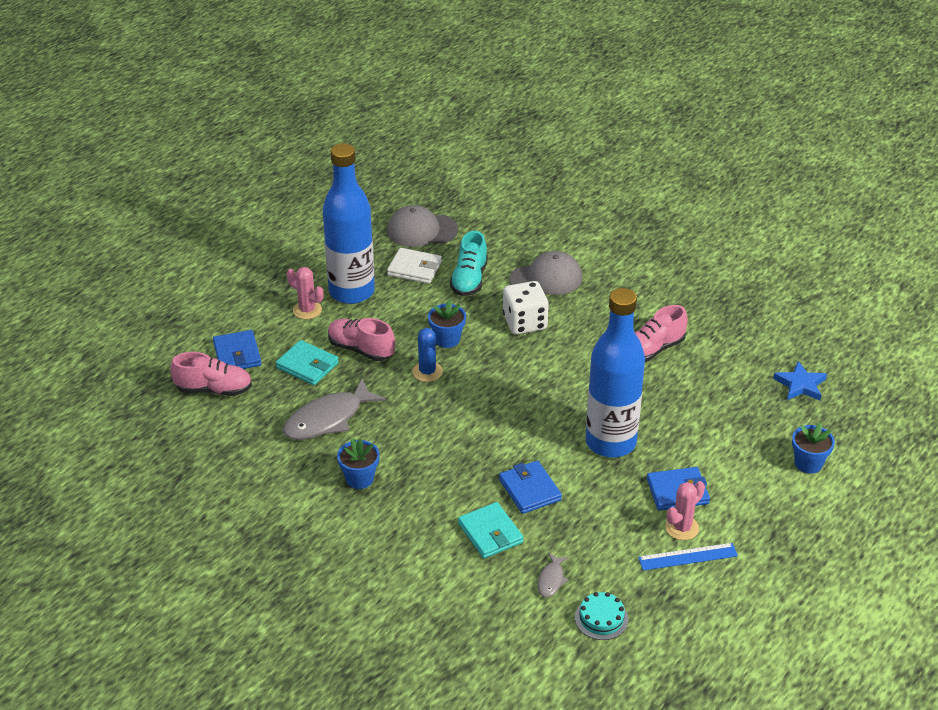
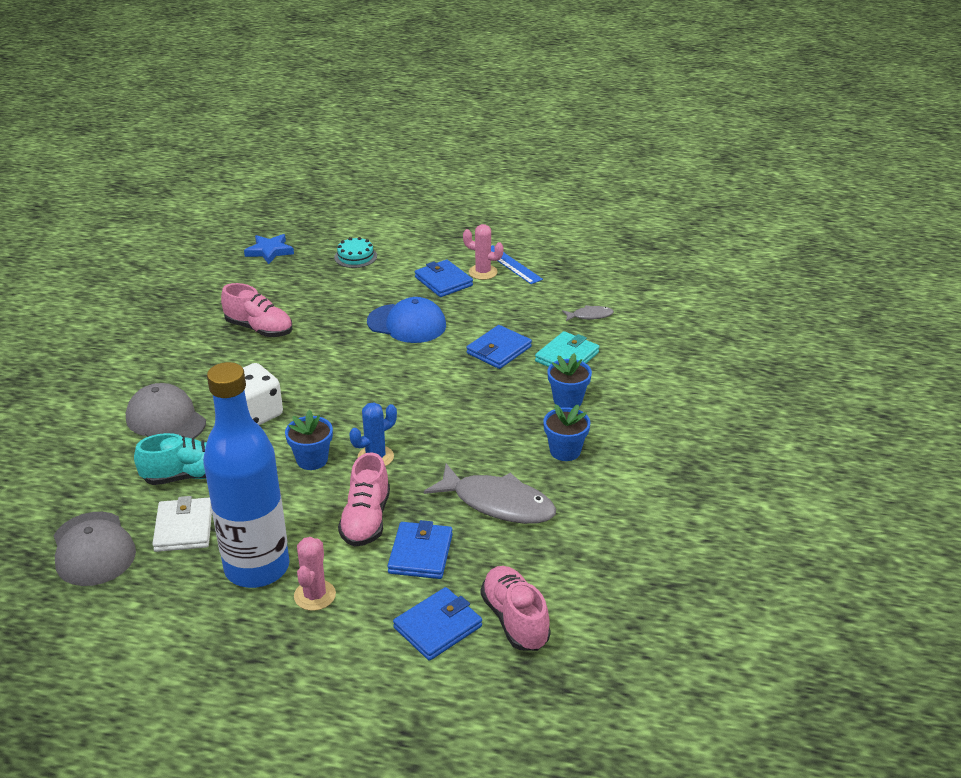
camera: 115 degrees left, 5 degrees down
turquoise wallet [276,340,339,385] -> blue wallet [387,520,453,579]
turquoise cake [575,592,628,640] -> turquoise cake moved to [334,237,377,268]
blue bottle [586,288,645,457] -> blue cap [367,297,446,343]
blue flower pot [792,423,835,474] -> blue flower pot moved to [547,353,592,408]

